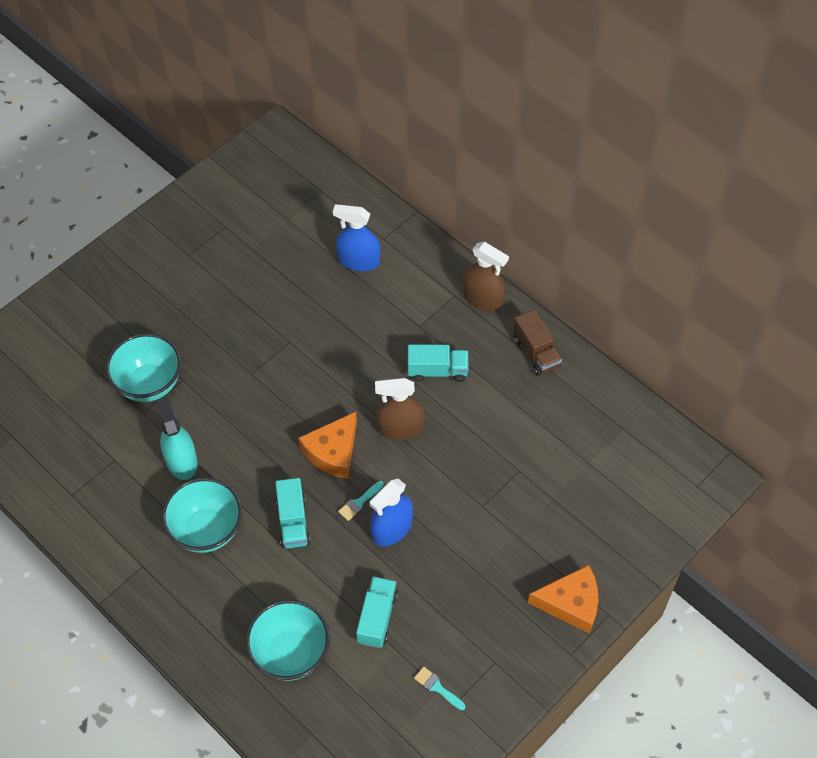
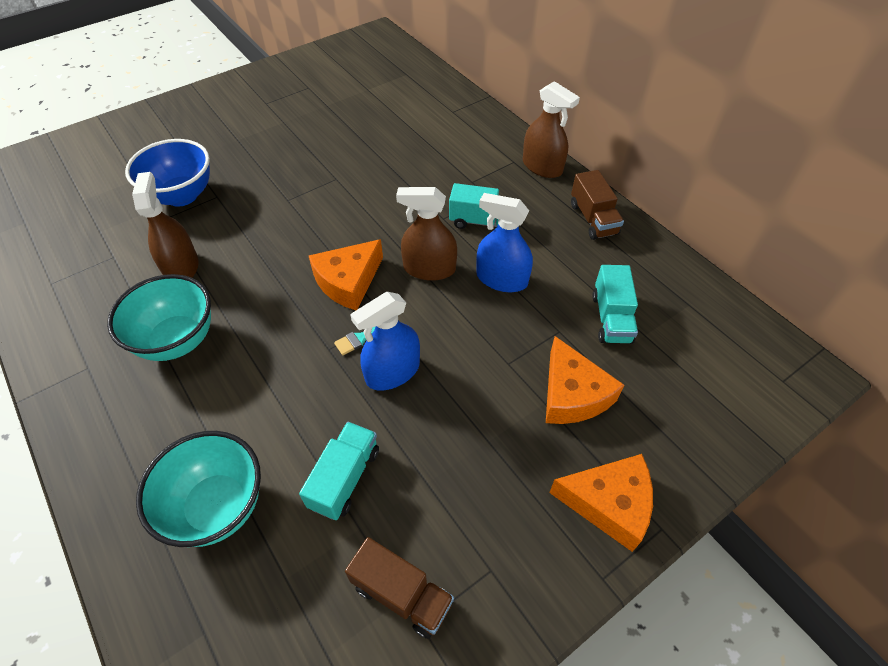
camera: 10 degrees right, 5 degrees down
turquoise bowl [106,333,181,402] -> blue bowl [125,139,210,207]
turquoise spray bottle [156,397,198,480] -> brown spray bottle [132,172,199,278]
turquoise truck [275,478,310,549] -> turquoise truck moved to [592,265,638,344]
blue spray bottle [333,204,381,271] -> blue spray bottle moved to [476,193,533,292]
turquoise brush [414,667,465,711] -> brown truck [345,537,454,639]
none -> orange cheese [546,336,624,424]

